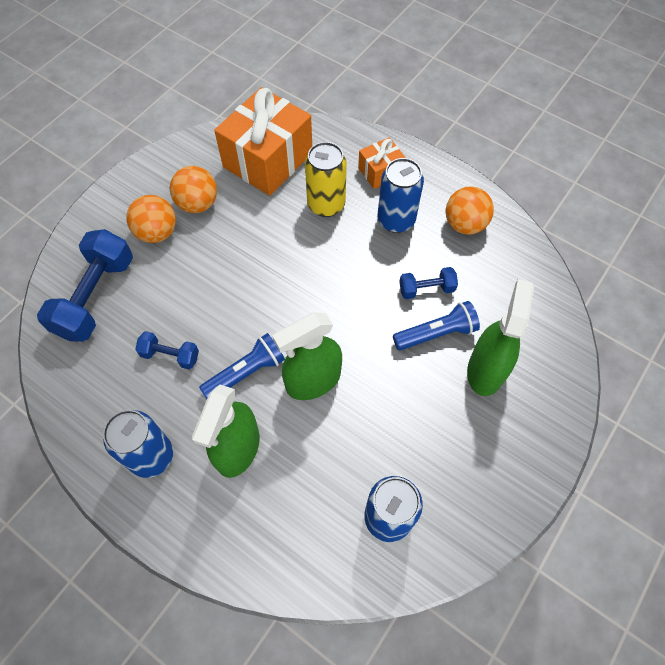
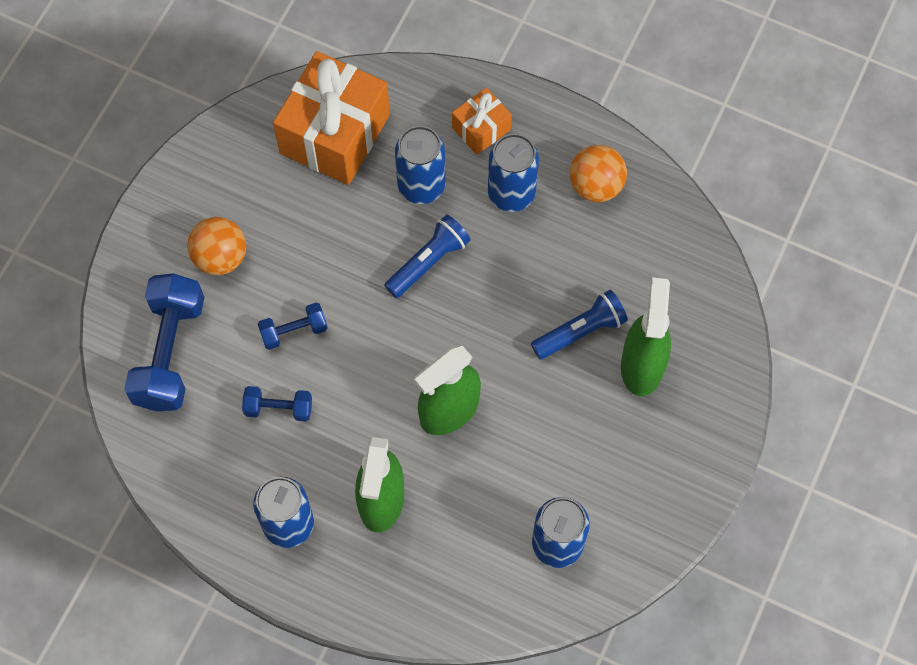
camera: 10 degrees left, 5 degrees up
orange ball [170,166,217,213] -> none
blue flashlight [199,333,285,399] -> blue flashlight moved to [384,215,471,298]
yellow can [305,142,347,217] -> blue can [395,126,445,204]
blue dumbbell [399,267,458,299] -> blue dumbbell moved to [258,302,327,350]

